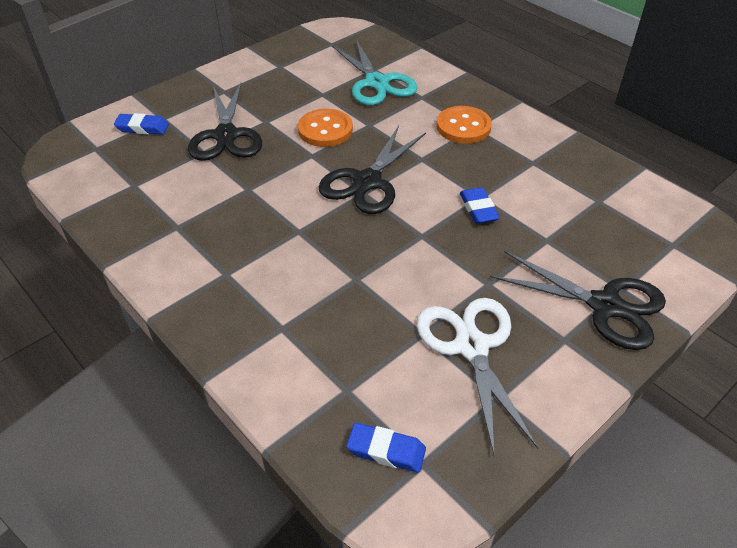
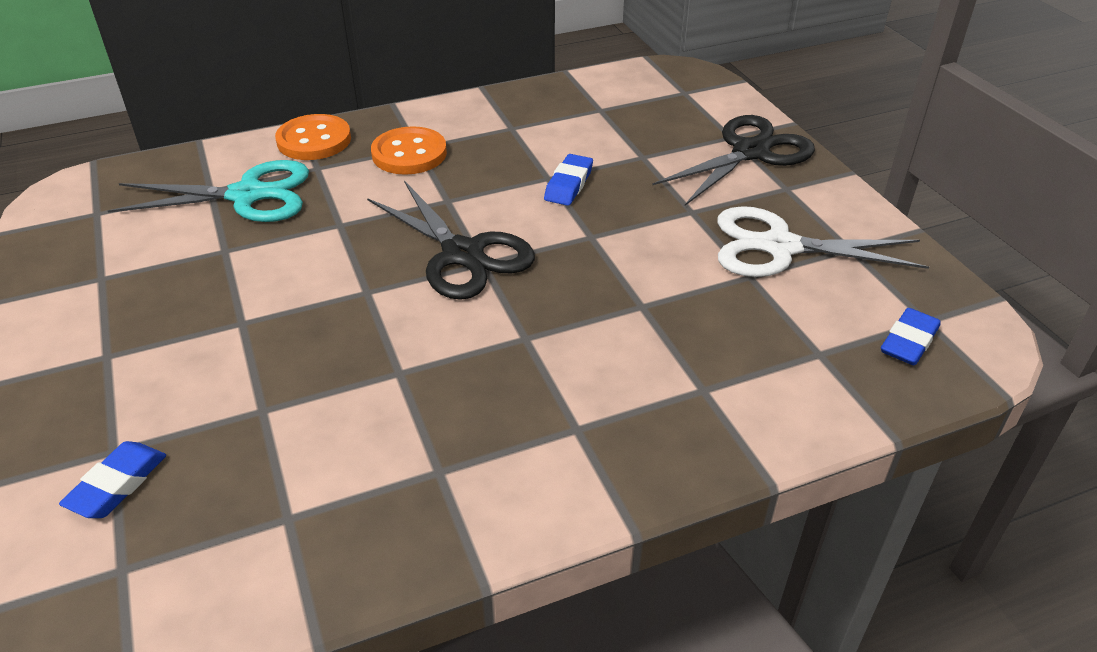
camera: 70 degrees left, 5 degrees down
black scissors [188,83,262,161] -> none
orange button [298,109,353,147] -> orange button moved to [275,114,351,160]
blue eraser [460,187,500,224] -> blue eraser turned 75 degrees counterclockwise [544,154,593,206]

